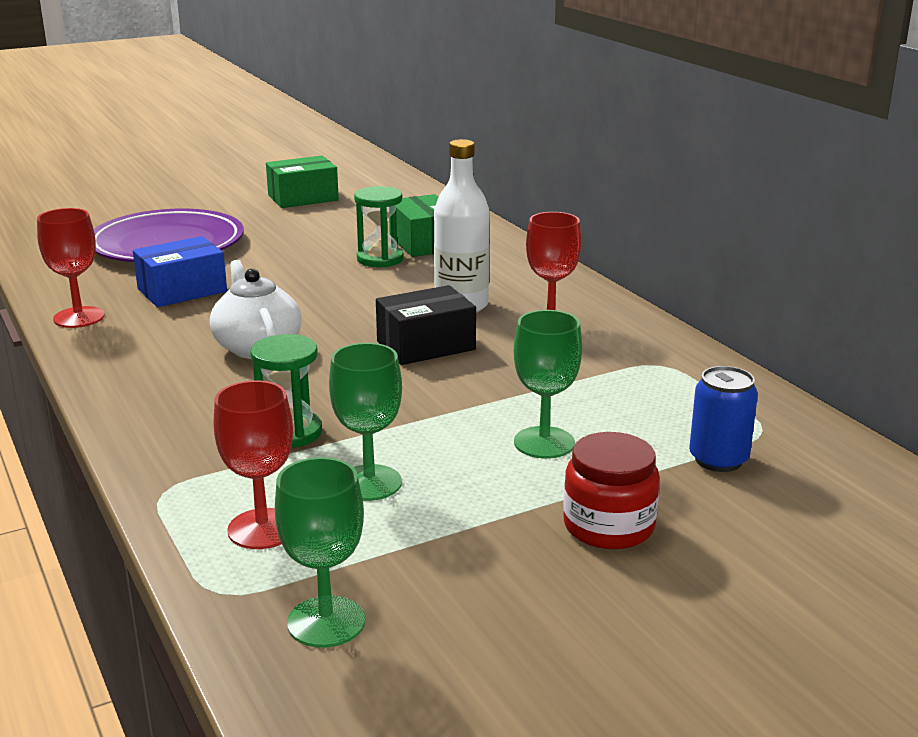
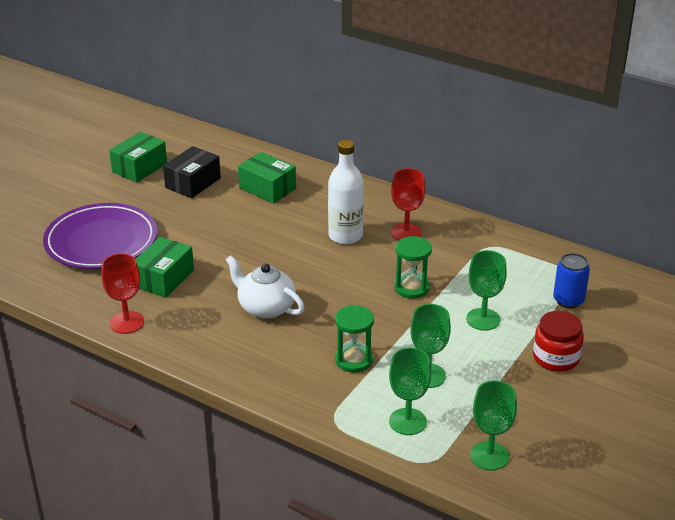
camera: 30 degrees left, 10 degrees up
blue box [133,236,227,307] -> green box [136,237,194,298]
red goblet [214,380,293,549] -> green goblet [389,348,431,435]
green hourglass [354,186,404,267] -> green hourglass moved to [394,236,432,299]
black box [376,285,476,365] -> black box moved to [163,146,221,198]

